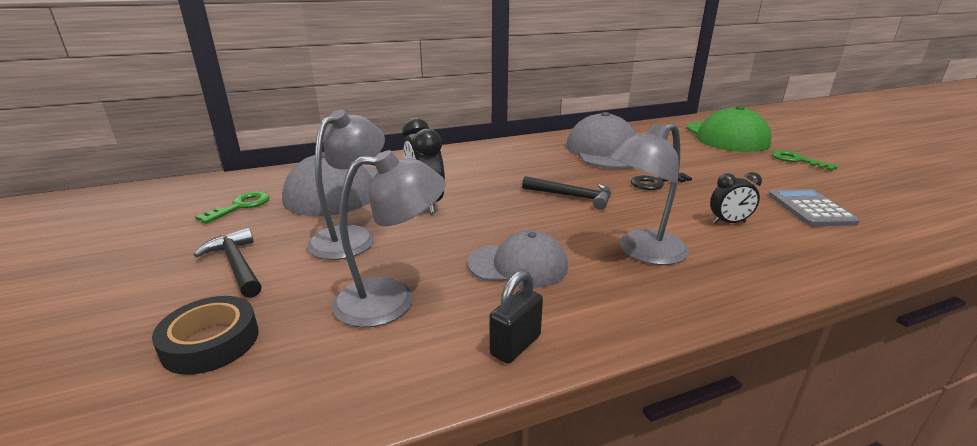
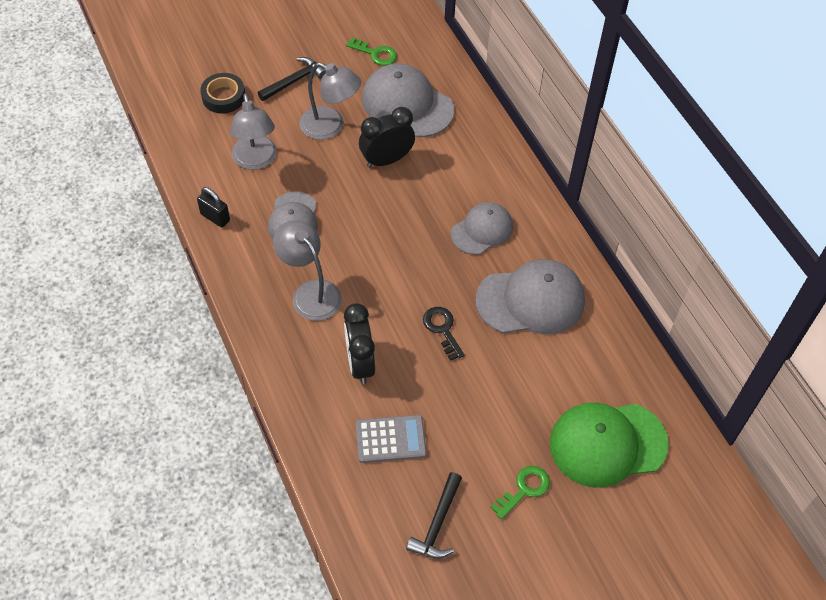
camera: 85 degrees right, 30 degrees up
black hammer [522,176,611,210] -> black hammer moved to [406,472,462,559]
black clock [710,172,762,224] -> black clock [344,303,375,384], size x1.67
none -> grey cap [451,202,513,255]

